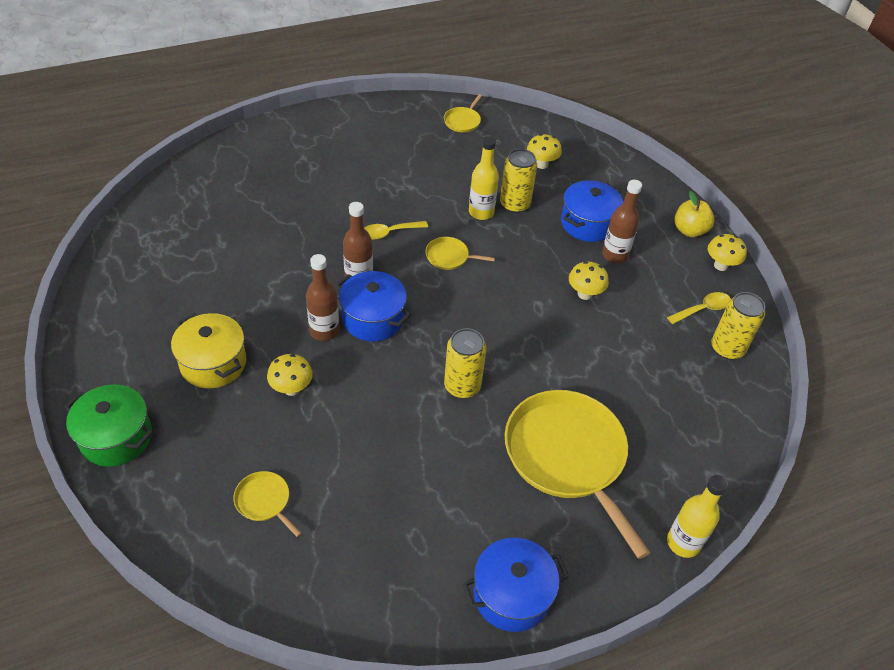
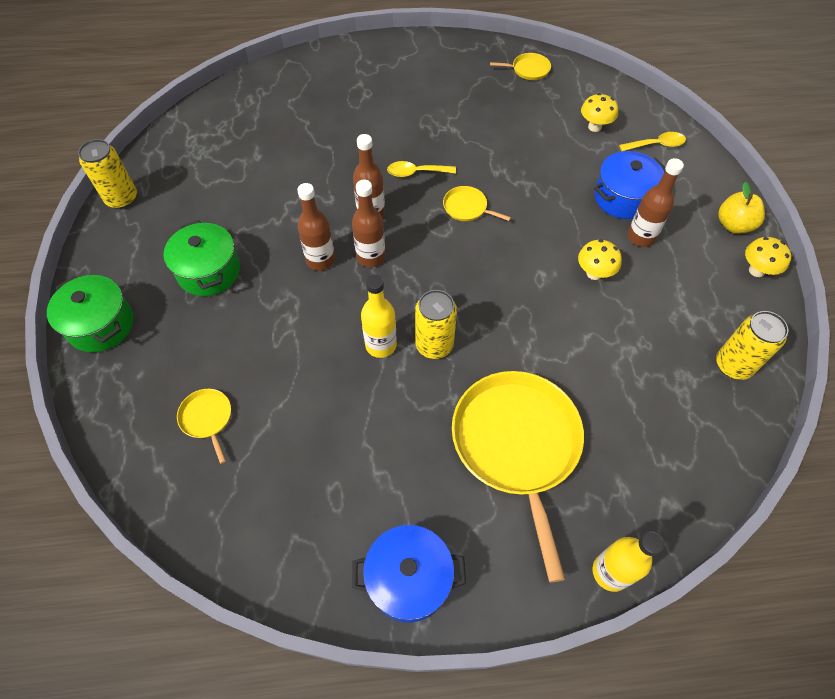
camera: 20 degrees right, 10 degrees up
yellow pot [171,313,246,388] -> green pot [163,220,240,296]
yellow mushroom [267,354,313,396] -> none
blue pot [335,271,411,341] -> brown bottle [352,180,385,267]
yellow pan [444,94,482,132] -> yellow pan turned 135 degrees counterclockwise [490,53,551,80]
yellow bottle [469,136,499,220] -> yellow bottle moved to [361,275,397,358]
yellow can [500,149,537,213] -> yellow can moved to [78,139,137,209]
yellow spoon [667,292,731,324] -> yellow spoon moved to [619,132,686,151]

